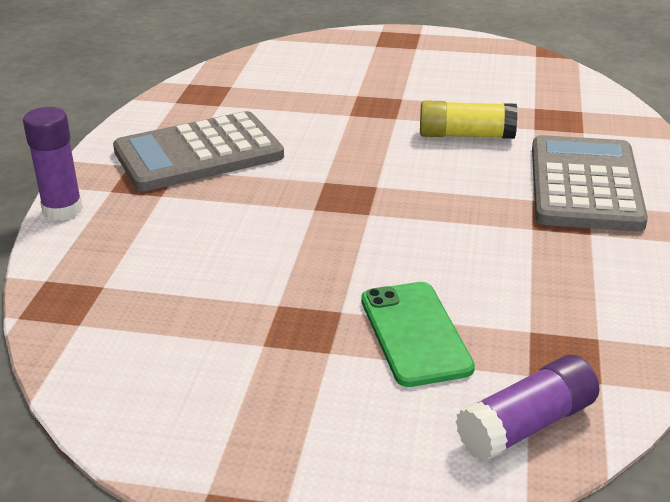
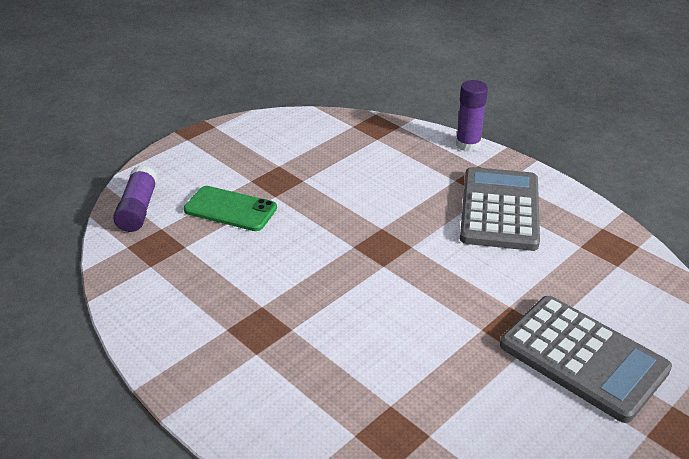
camera: 125 degrees right, 5 degrees up
yellow glue stick [420,100,518,139] -> none
grey calculator [532,135,648,231] -> grey calculator moved to [500,296,672,423]

